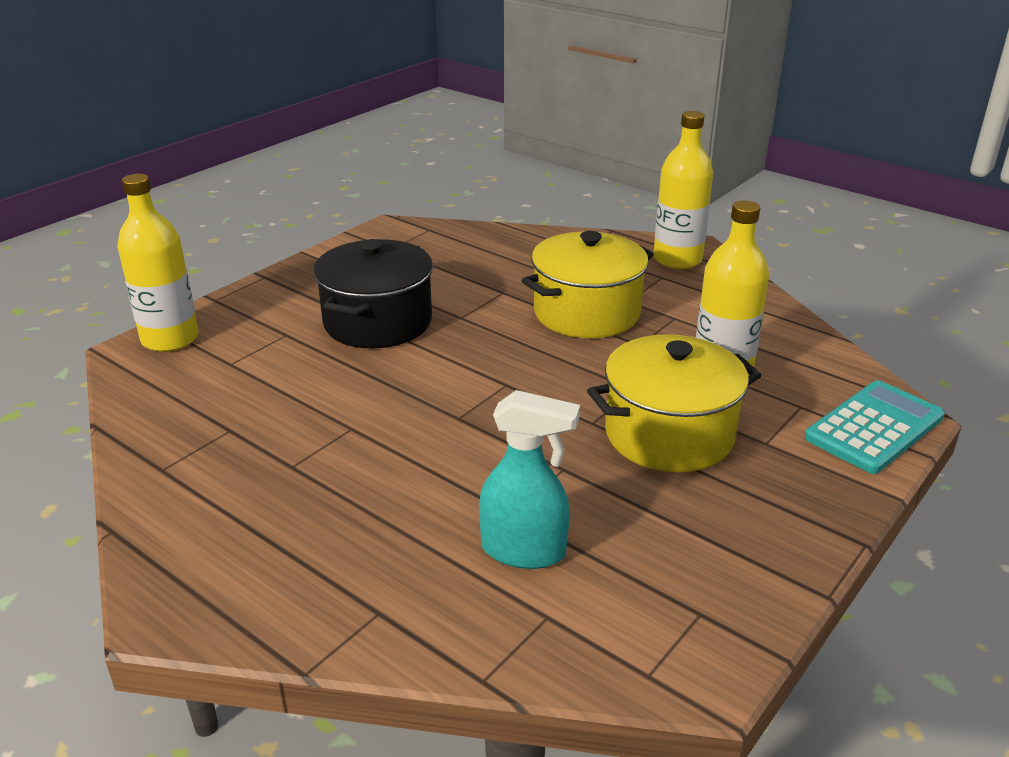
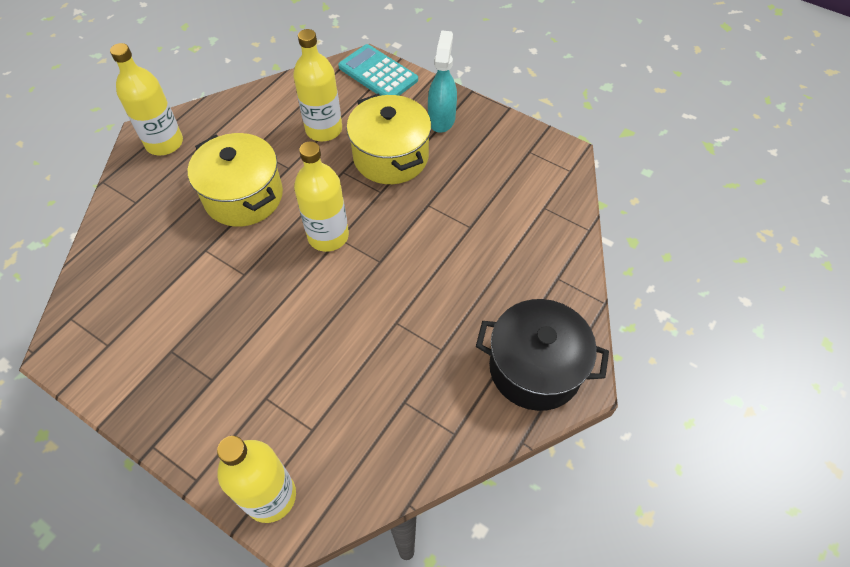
camera: 95 degrees left, 25 degrees up
black pot [313,239,433,348] -> black pot moved to [476,299,609,411]
turquoise spray bottle [479,390,580,569] -> turquoise spray bottle moved to [428,30,457,133]
none -> yellow bottle [294,141,349,252]

